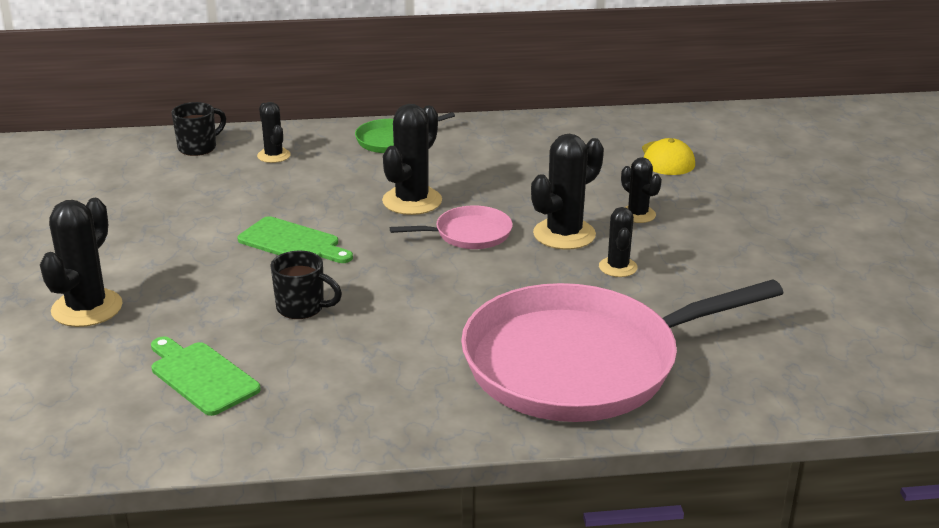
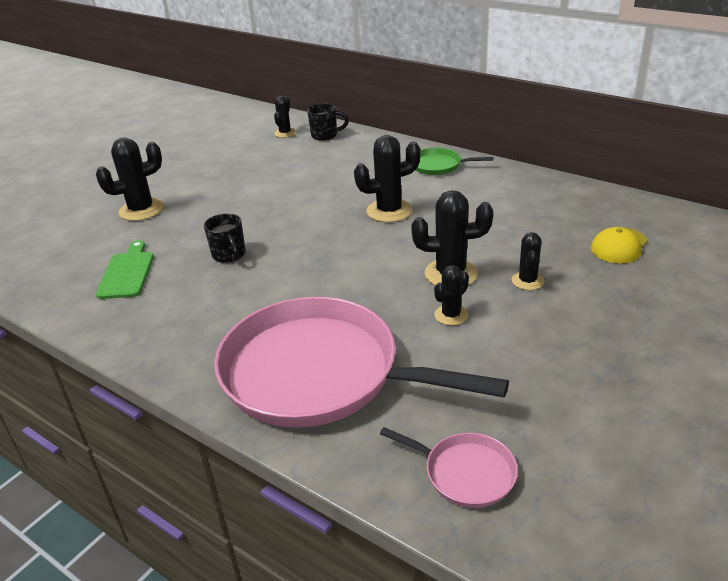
camera: 45 degrees right, 5 degrees up
green cutting board [237,216,353,263] -> none
black cactus [257,102,291,163] -> black cactus moved to [274,96,296,138]
pink pan [390,205,513,249] -> pink pan moved to [380,427,518,508]

